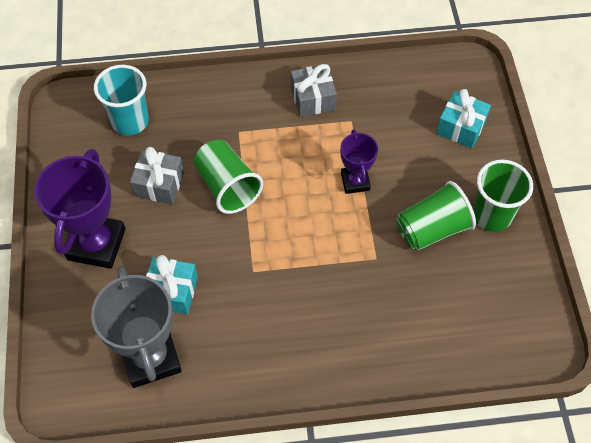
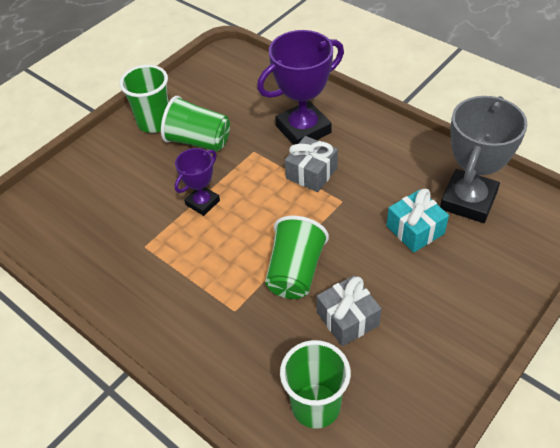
camera: 130 degrees left, 10 degrees down
purple trophy [34,149,126,269] -> purple trophy moved to [257,30,344,145]
turquoise cup [94,65,149,136] -> green cup [280,340,351,429]
grey gift [291,64,337,117] -> grey gift moved to [285,136,338,192]
turquoise gift [436,89,491,148] -> none

